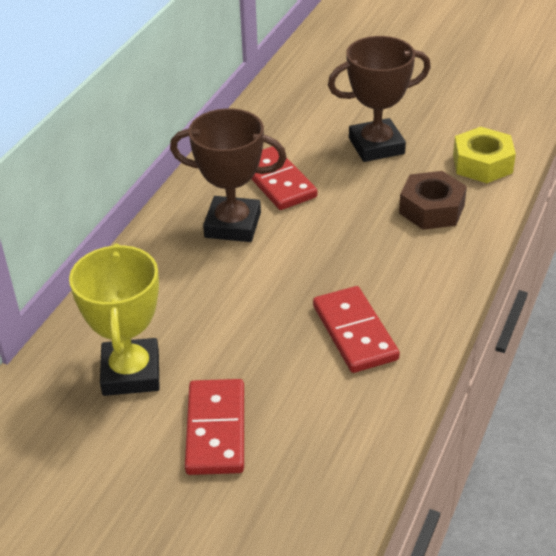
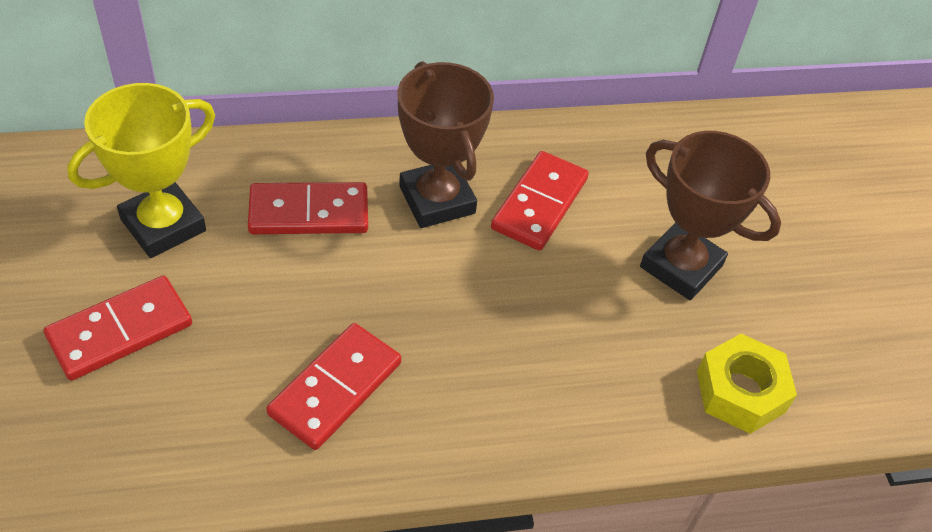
camera: 50 degrees right, 10 degrees up
brown nut [399,171,467,230] -> none
none -> red domino [248,182,368,234]

